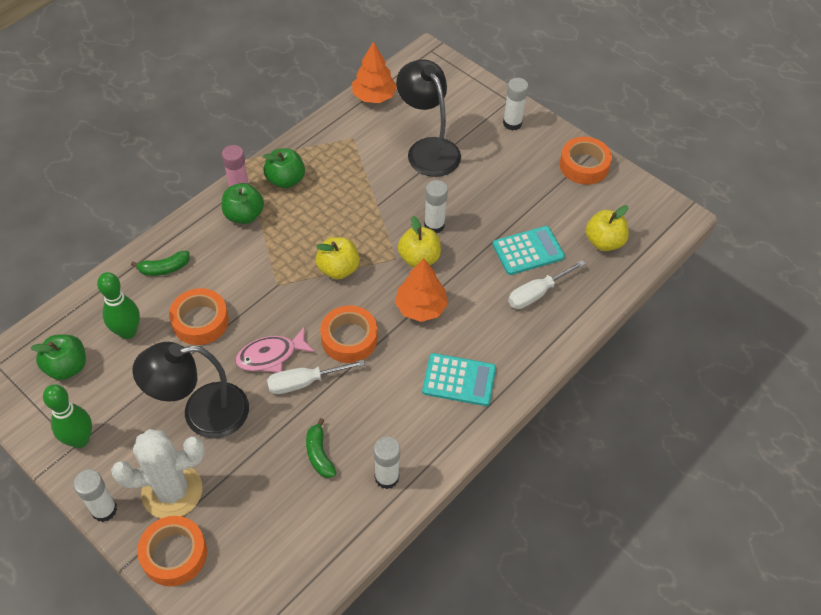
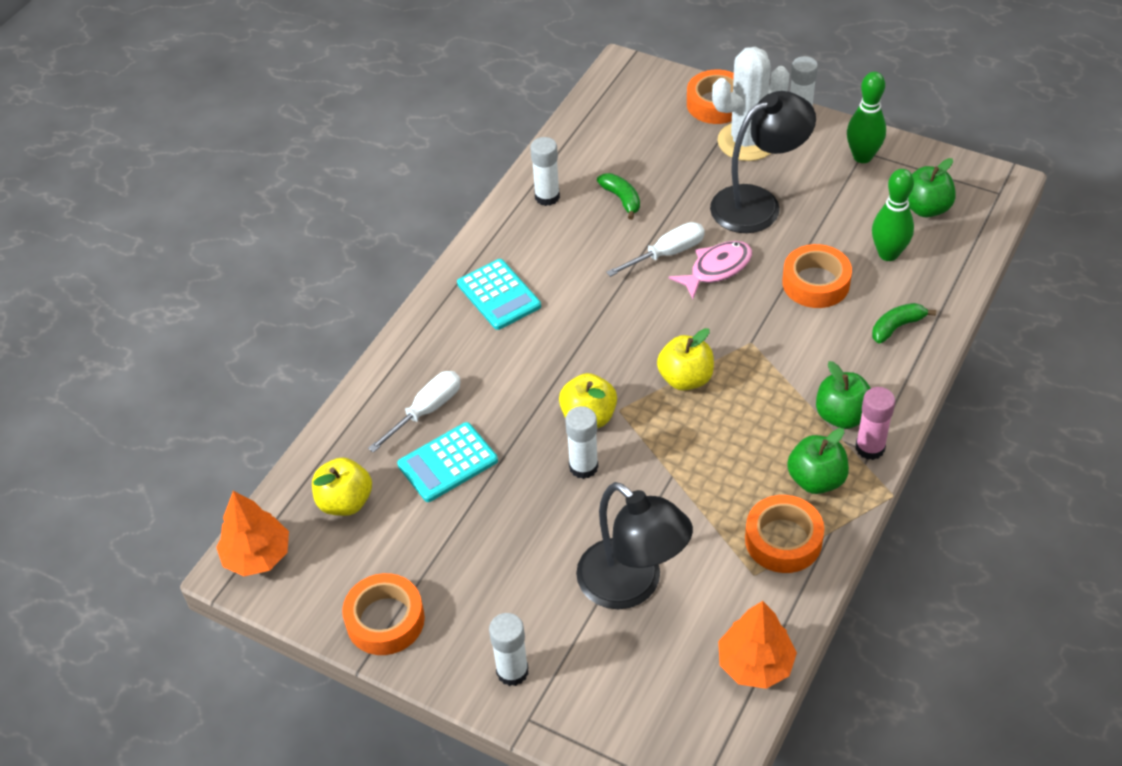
camera: 170 degrees right, 5 degrees down
orange tape [320,305,378,363] -> orange tape moved to [745,495,824,573]
orange tree [395,258,448,322] -> orange tree moved to [216,491,289,576]
turquoise calculator [422,353,496,406] -> turquoise calculator turned 120 degrees counterclockwise [457,259,541,330]

